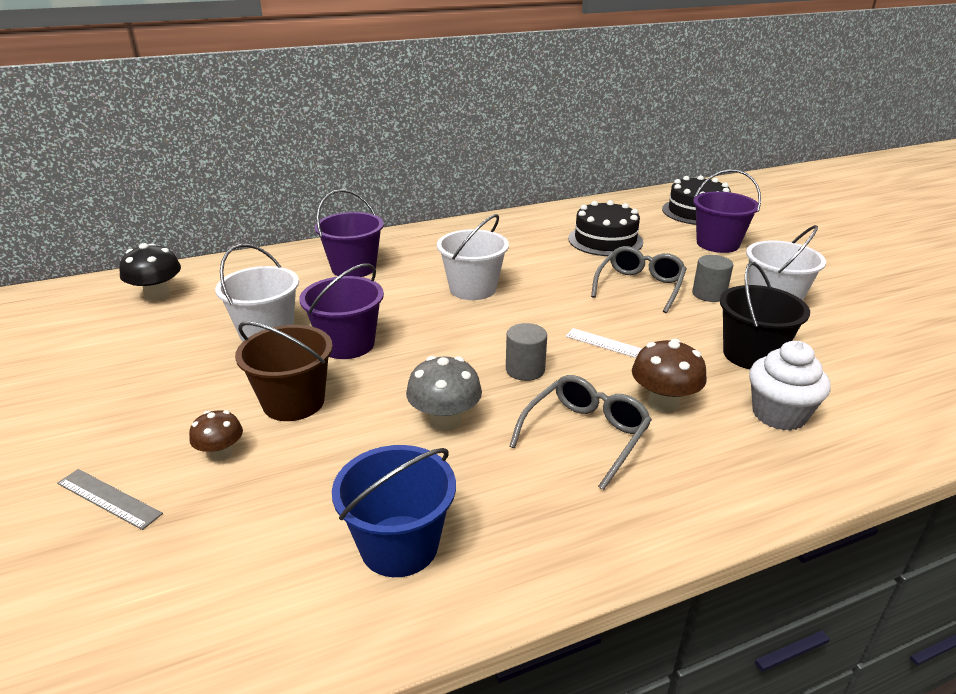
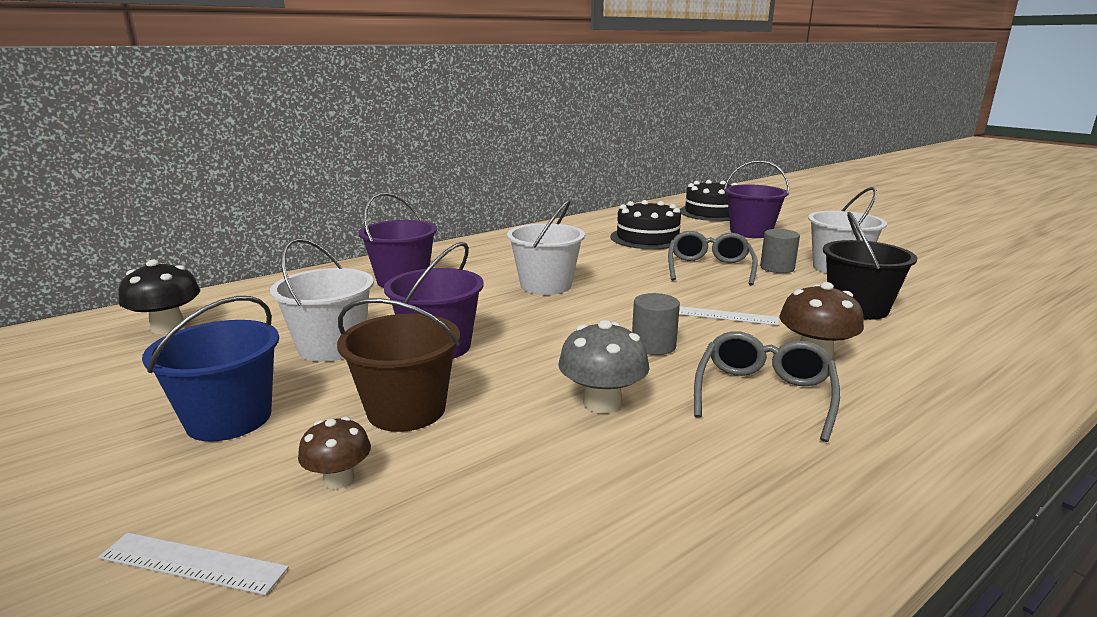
camera: 15 degrees left, 10 degrees down
grey ruler [57,469,163,530] -> white ruler [98,533,289,595]
blue bucket [332,445,456,577] -> blue bucket moved to [142,296,279,442]
white cupcake [749,341,831,431] -> none

